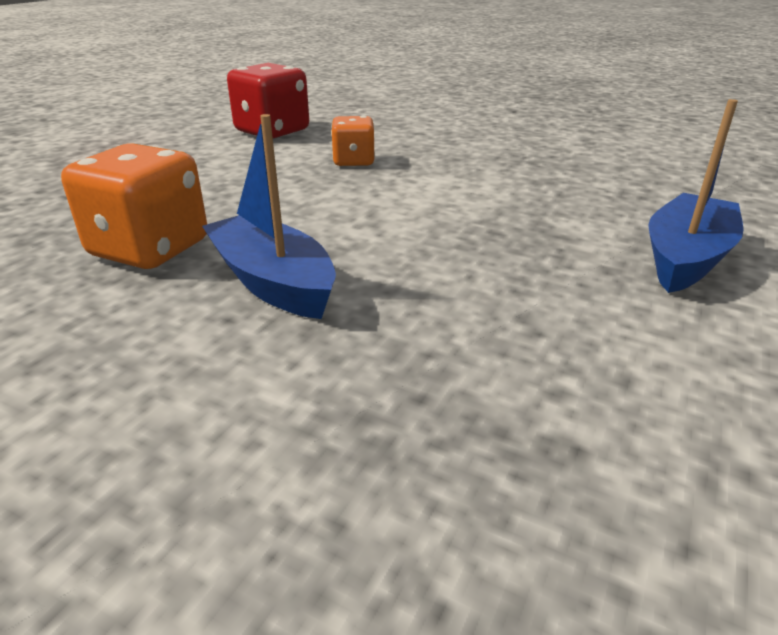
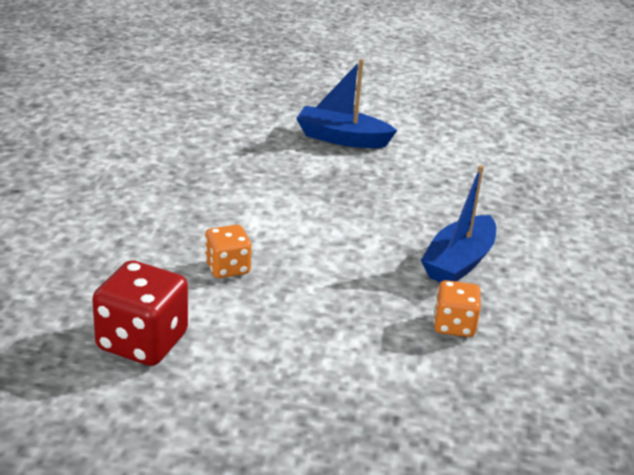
camera: 110 degrees left, 0 degrees up
orange dice [61,143,207,269] -> orange dice [434,280,481,337], size x0.60

